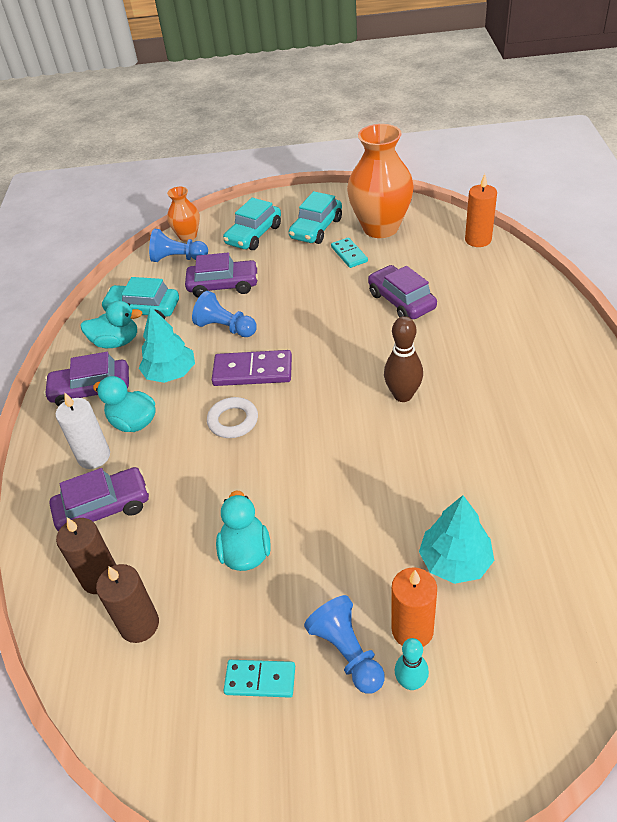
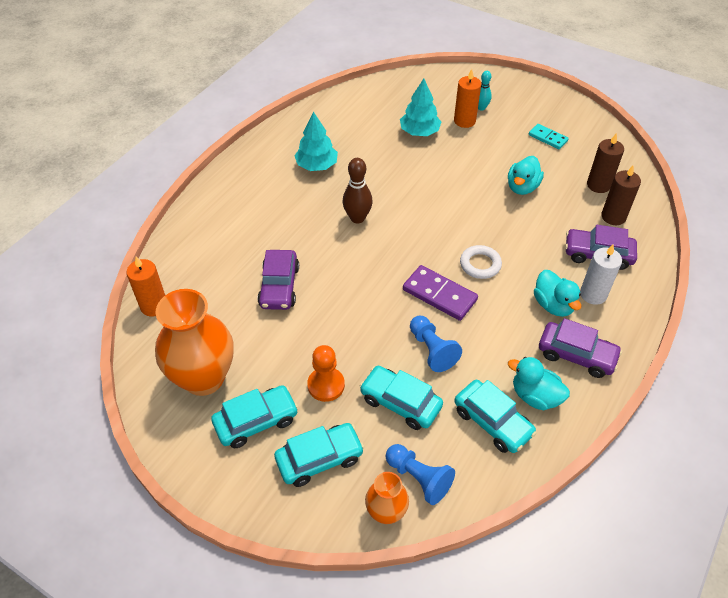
camera: 150 degrees left, 5 degrees up
turquoise tree [139,307,195,383] -> turquoise tree moved to [294,111,338,171]
purple car [185,253,258,298] -> turquoise car [360,366,443,430]
blue pawn [304,595,385,694] -> none
turquoise domino [331,237,368,268] -> none
none -> orange pawn [307,345,345,402]

